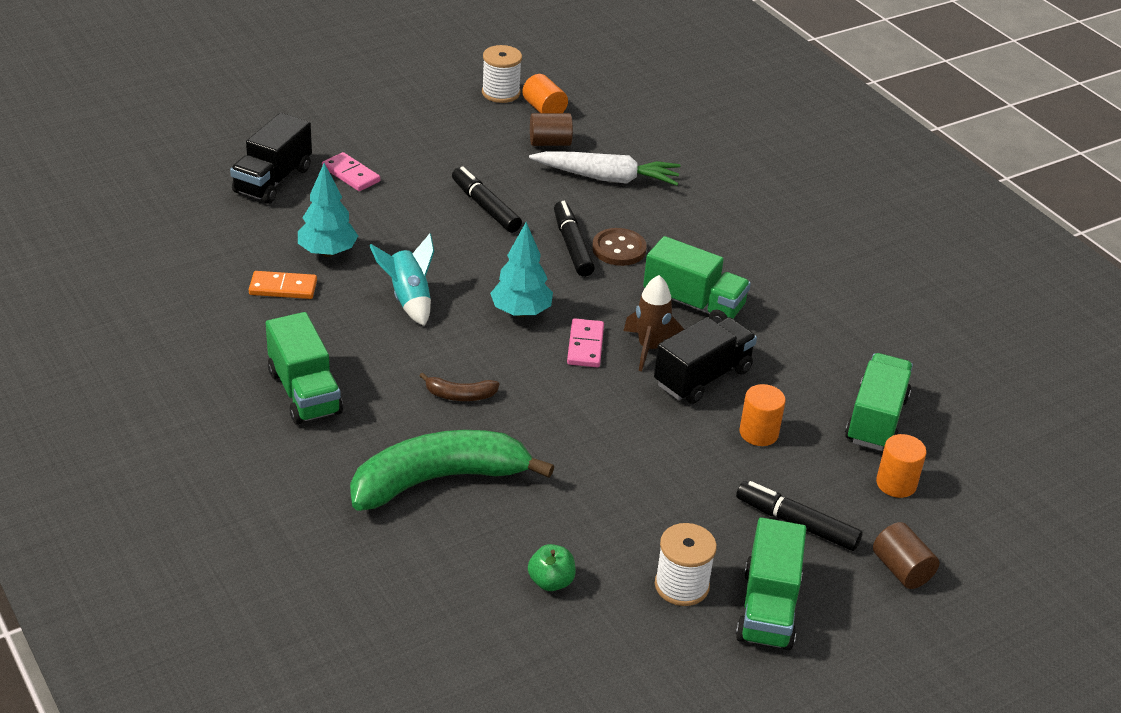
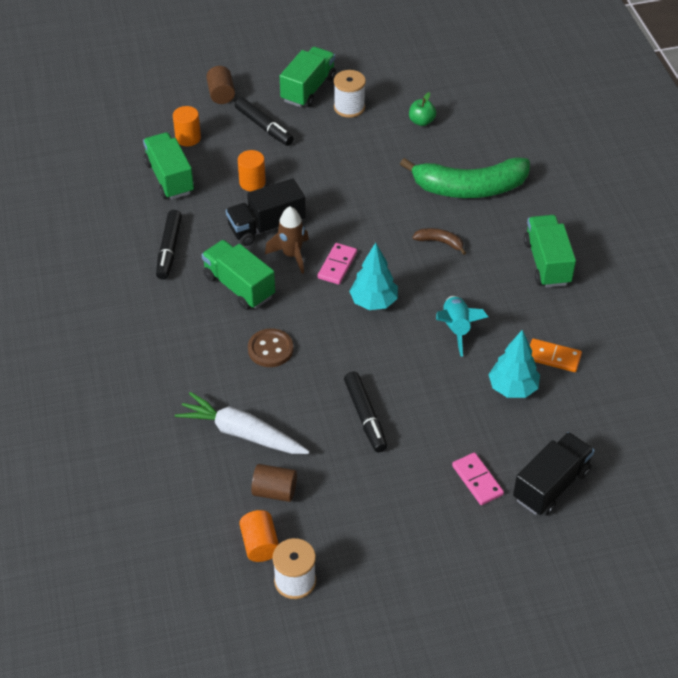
camera: 160 degrees left, 10 degrees up
black marker [554,201,595,277] -> black marker moved to [156,210,182,280]
green truck [845,353,913,451] -> green truck turned 120 degrees clockwise [143,132,194,200]

